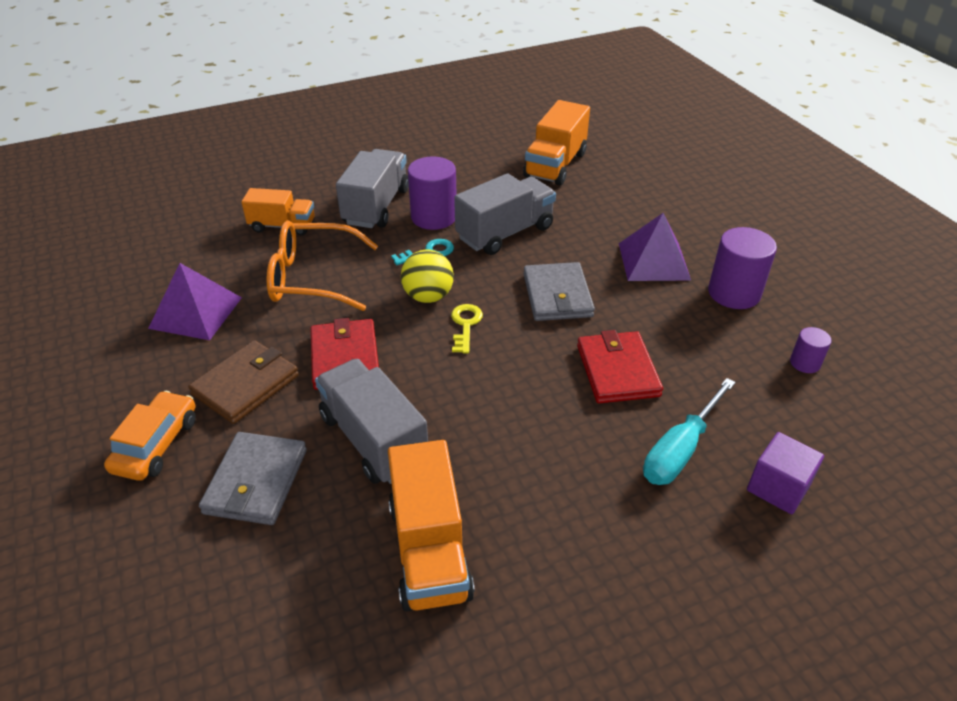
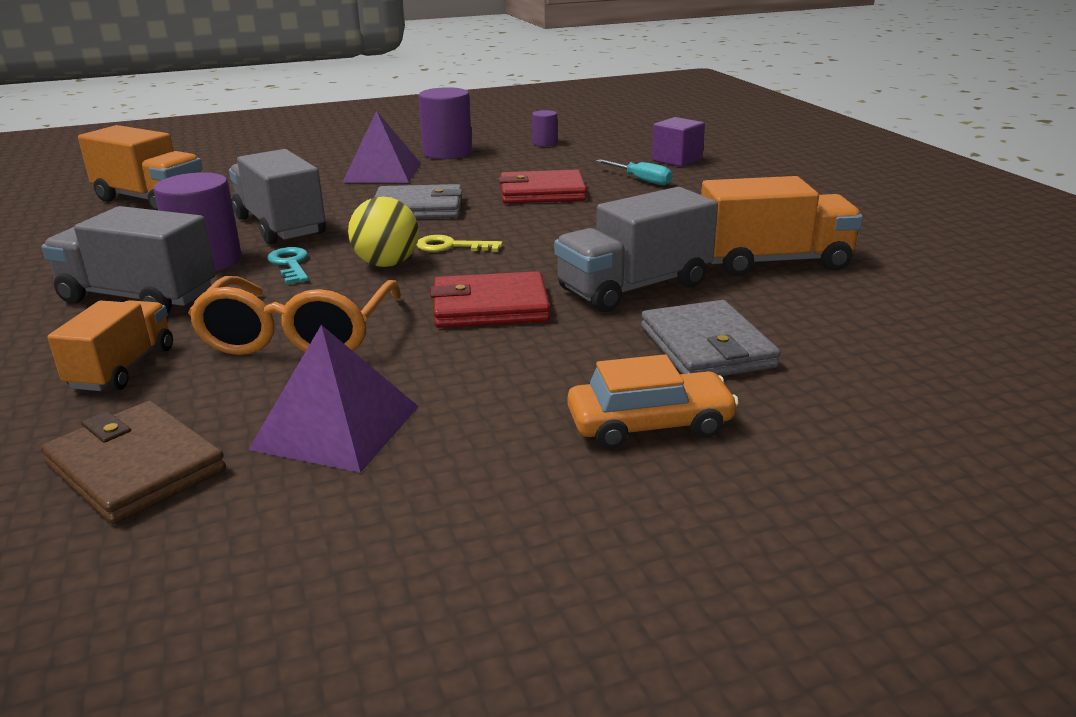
camera: 85 degrees left, 15 degrees down
orange car [104,391,196,481] -> orange car turned 150 degrees clockwise [567,354,739,449]
brown wallet [188,340,299,424] -> brown wallet moved to [41,401,226,524]
grey wallet [199,432,307,525] -> grey wallet turned 60 degrees clockwise [641,300,781,376]
turquoise screwdriver [643,378,736,485] -> turquoise screwdriver [596,159,672,185], size x0.65

